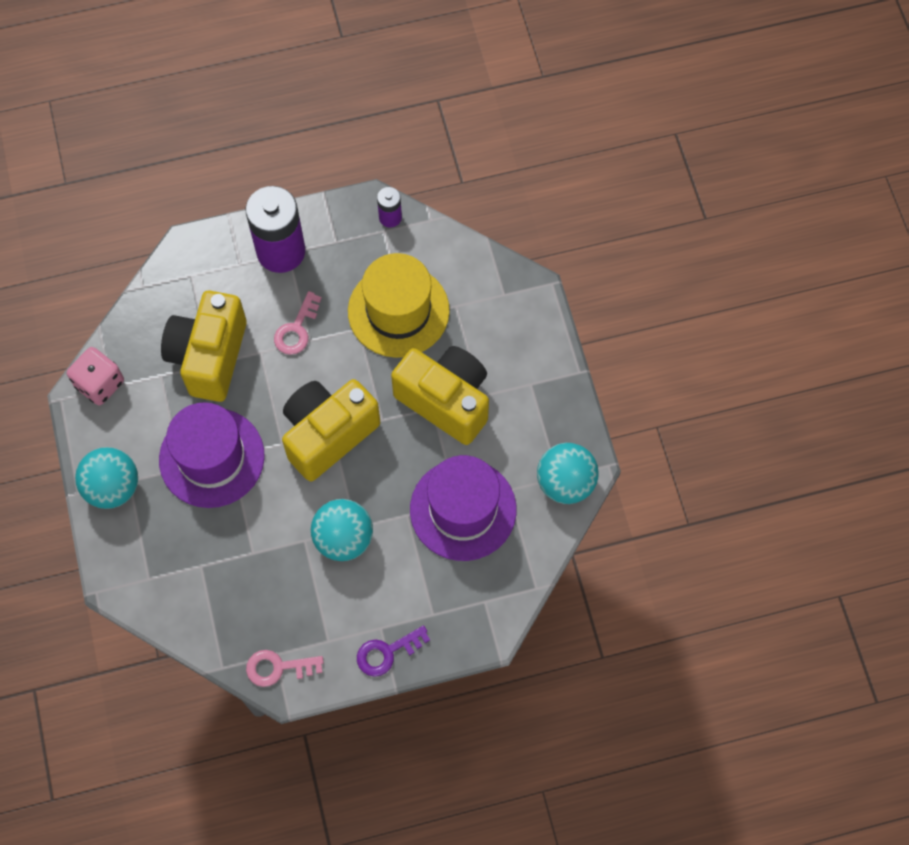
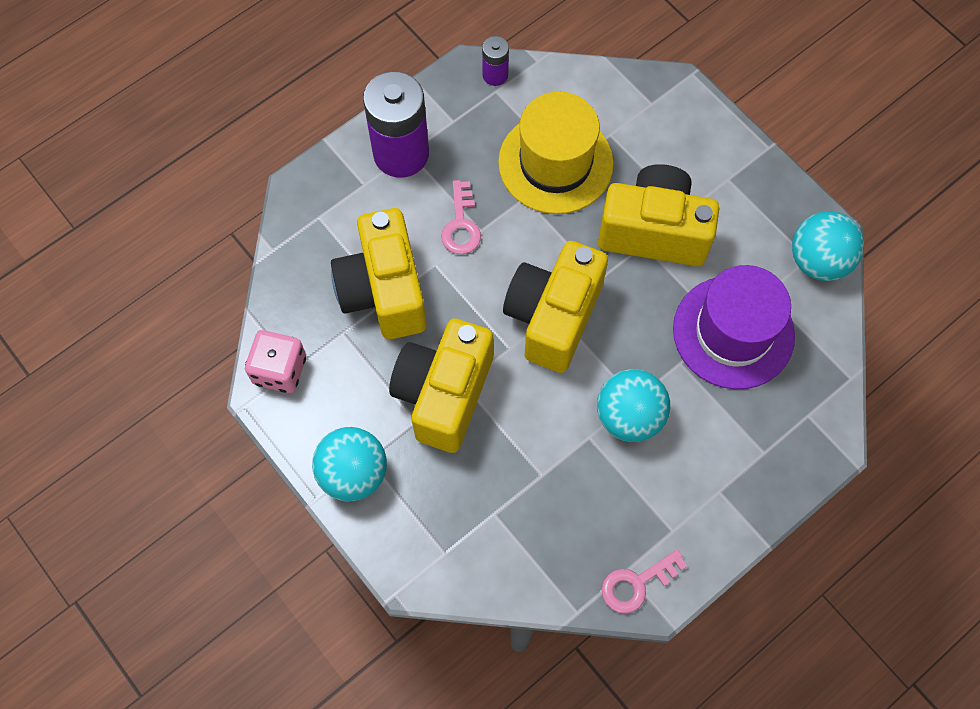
camera: 25 degrees left, 0 degrees up
purple hat [159,402,265,508] -> yellow camera [389,318,493,453]
purple key [357,625,430,677] -> none

